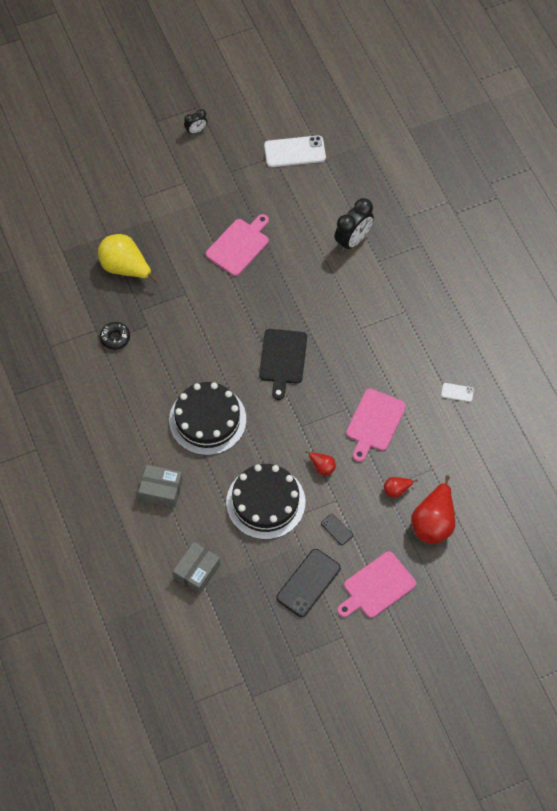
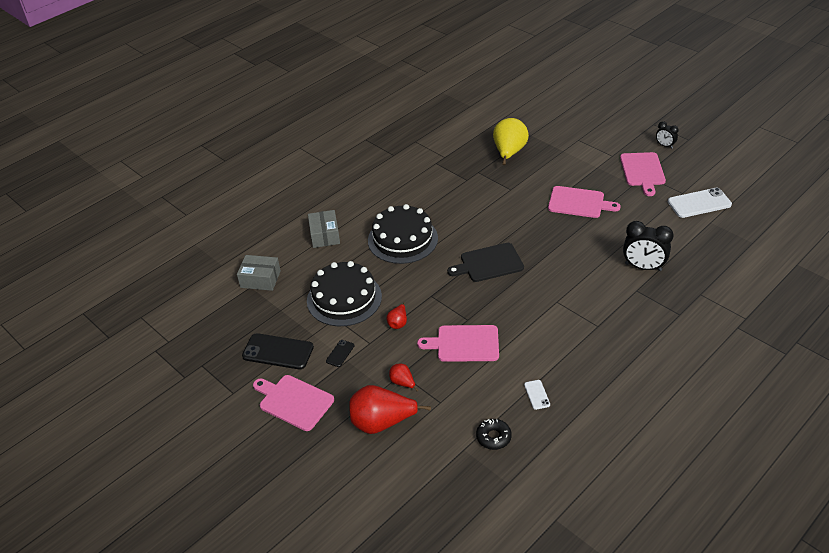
camera: 70 degrees right, 20 degrees down
black donut [100,322,130,350] -> black donut moved to [476,419,512,450]
white phone [264,135,326,167] -> white phone turned 75 degrees counterclockwise [668,188,732,218]
none -> pink cutting board [620,152,666,196]

